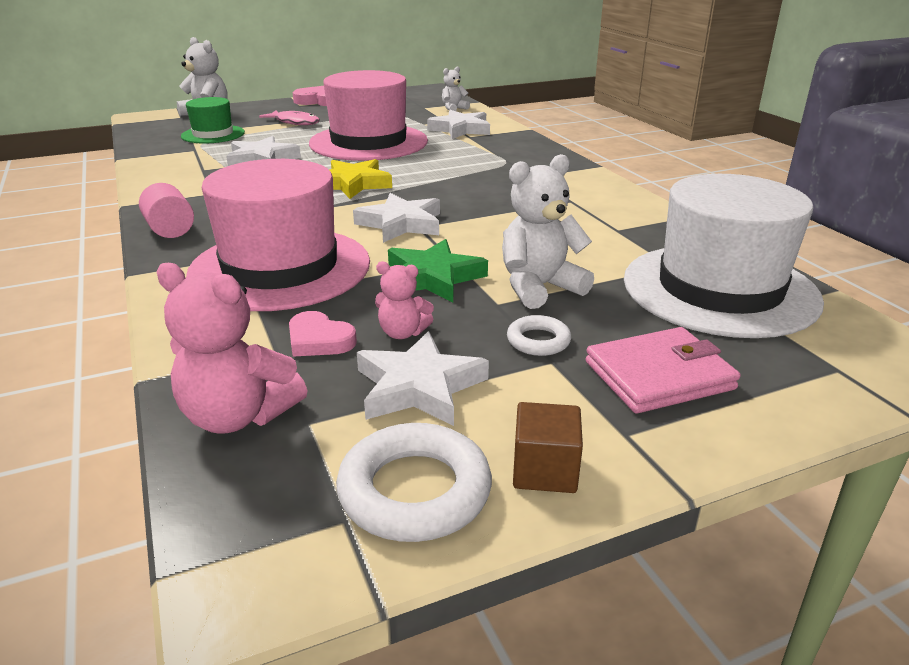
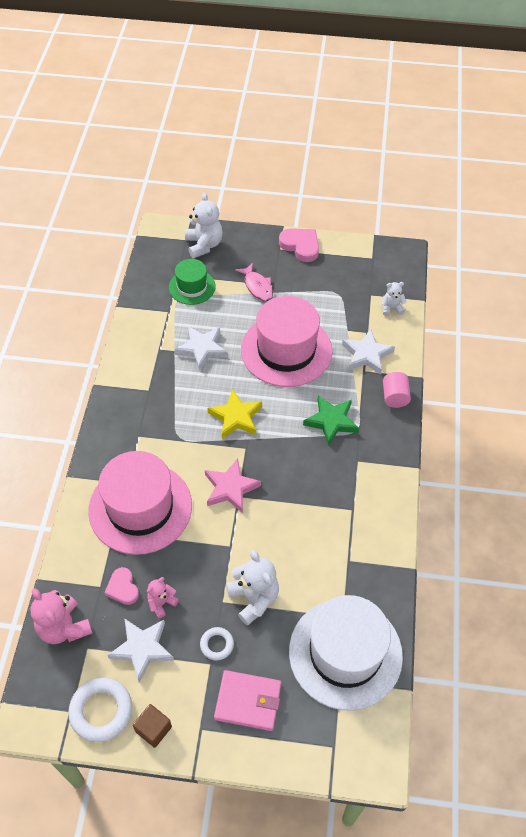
camera: 30 degrees right, 25 degrees up
pink cylinder [139,183,194,238] -> pink cylinder moved to [383,372,411,408]
white star [353,193,440,243] -> pink star [205,458,261,513]
pink teddy bear [375,261,434,339] -> pink teddy bear turned 90 degrees clockwise [147,577,179,618]
green star [388,239,488,302] -> green star moved to [303,396,359,446]
white teddy bear [502,154,594,309] -> white teddy bear turned 60 degrees clockwise [226,550,279,626]

